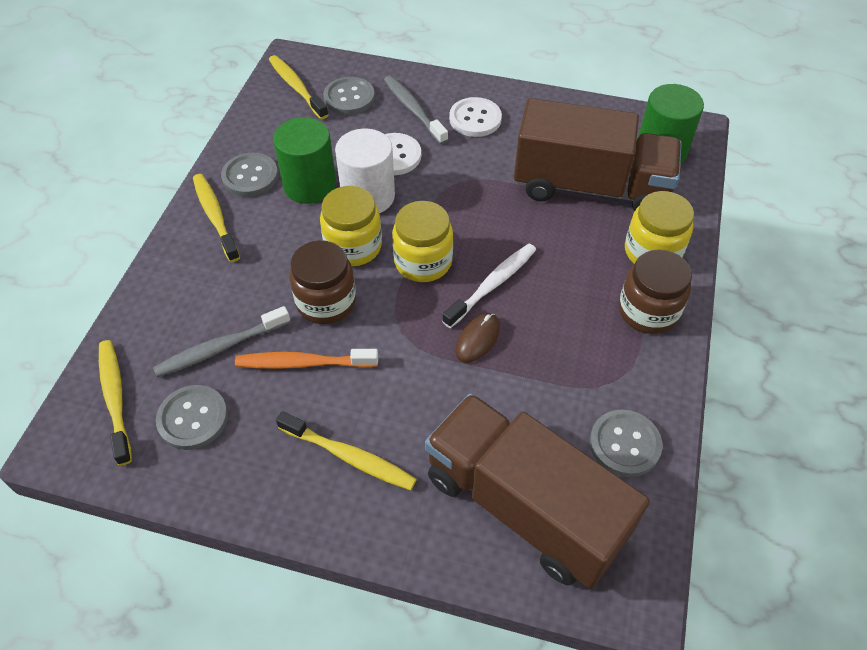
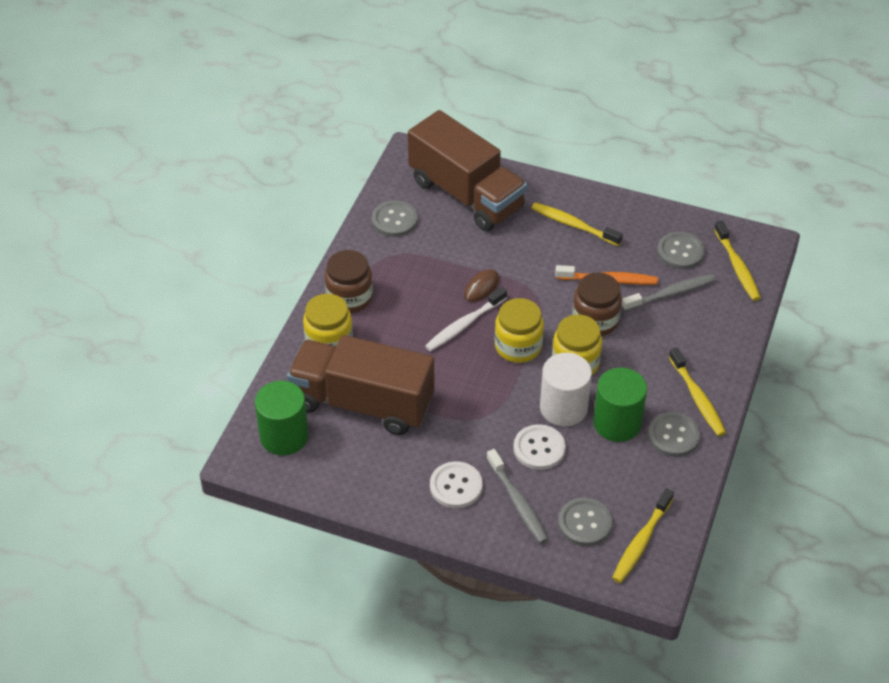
camera: 175 degrees left, 5 degrees down
yellow toothbrush [269,55,328,119] -> yellow toothbrush turned 60 degrees clockwise [612,488,674,583]

